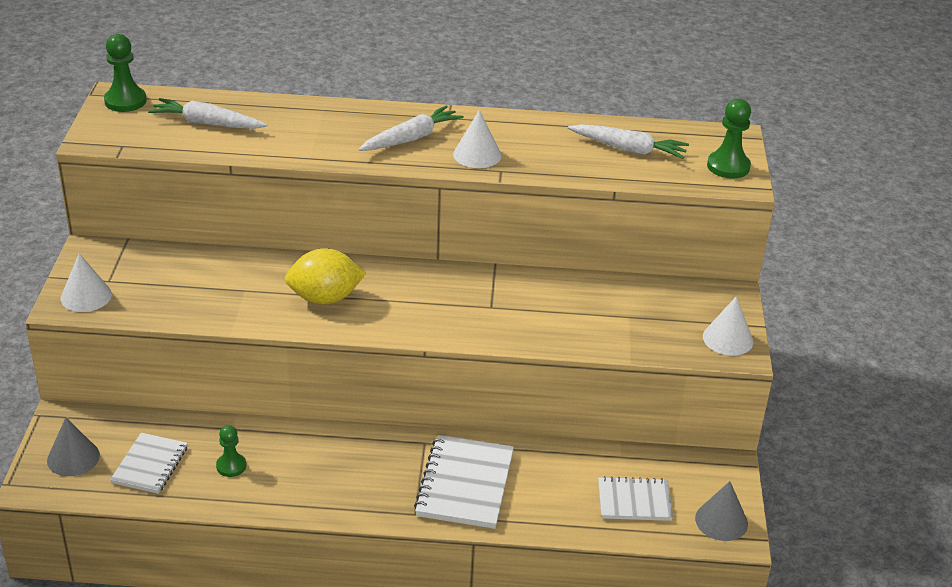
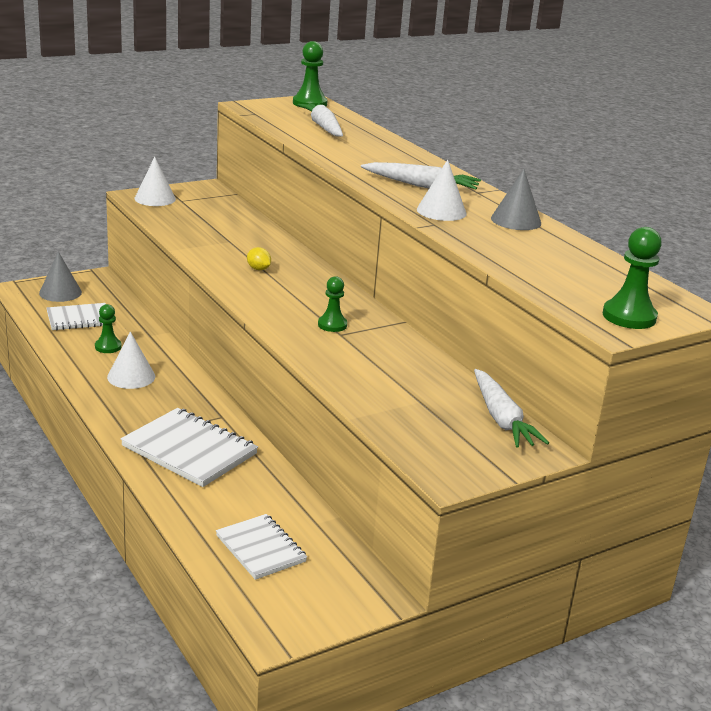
camera: 55 degrees right, 10 degrees down
yellow lemon [285,248,366,304] -> yellow lemon [247,247,271,270], size x0.44
white notebook [414,435,514,529] -> white notebook turned 60 degrees clockwise [121,408,258,487]
white carrot [568,124,689,159] -> white carrot moved to [474,369,549,448]
grey cone [695,481,748,541] -> grey cone moved to [491,169,541,230]
white cone [703,297,753,356] -> white cone moved to [107,331,155,389]
none -> green pawn [318,276,347,332]

